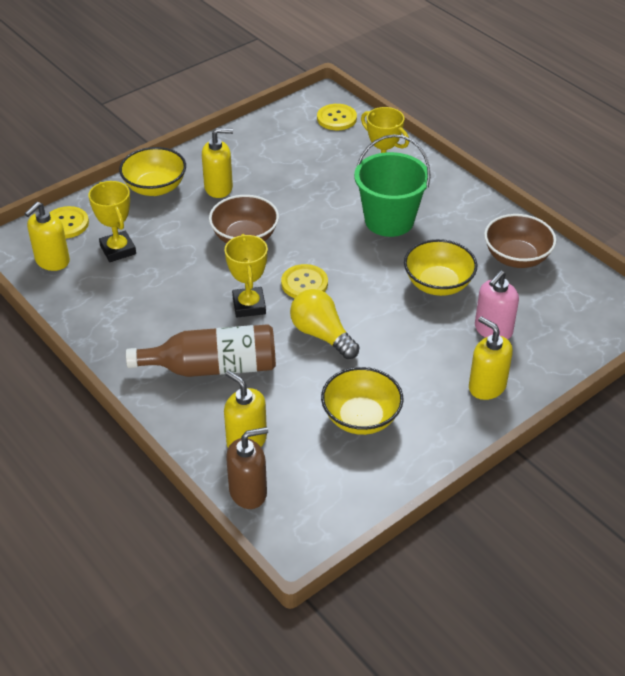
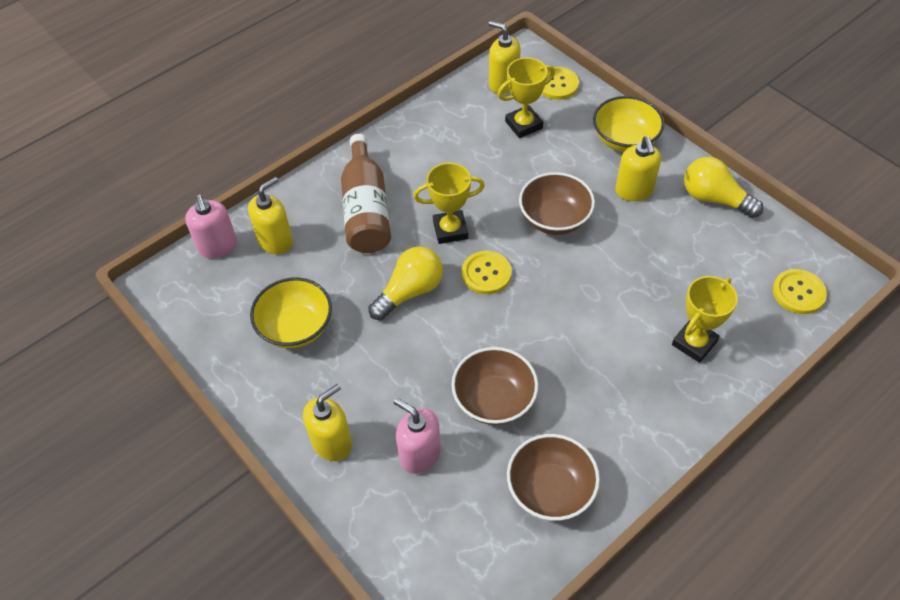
camera: 90 degrees right, 10 degrees up
brown soap dispenser [226,427,268,509] -> pink soap dispenser [185,195,237,259]
green bucket [354,134,431,237] -> none
yellow bowl [404,239,477,296] -> brown bowl [451,347,538,425]
none -> yellow light bulb [684,157,763,218]

